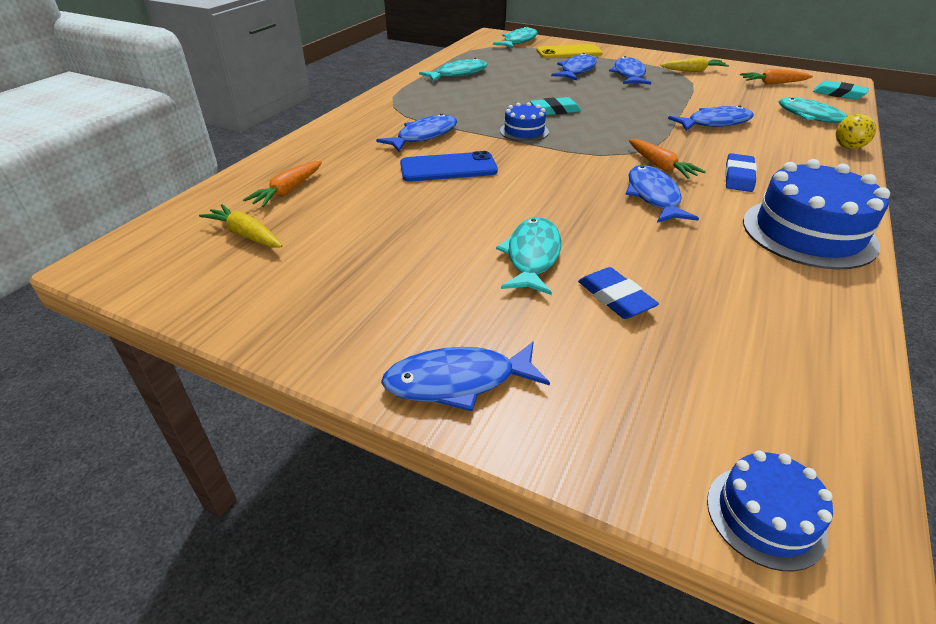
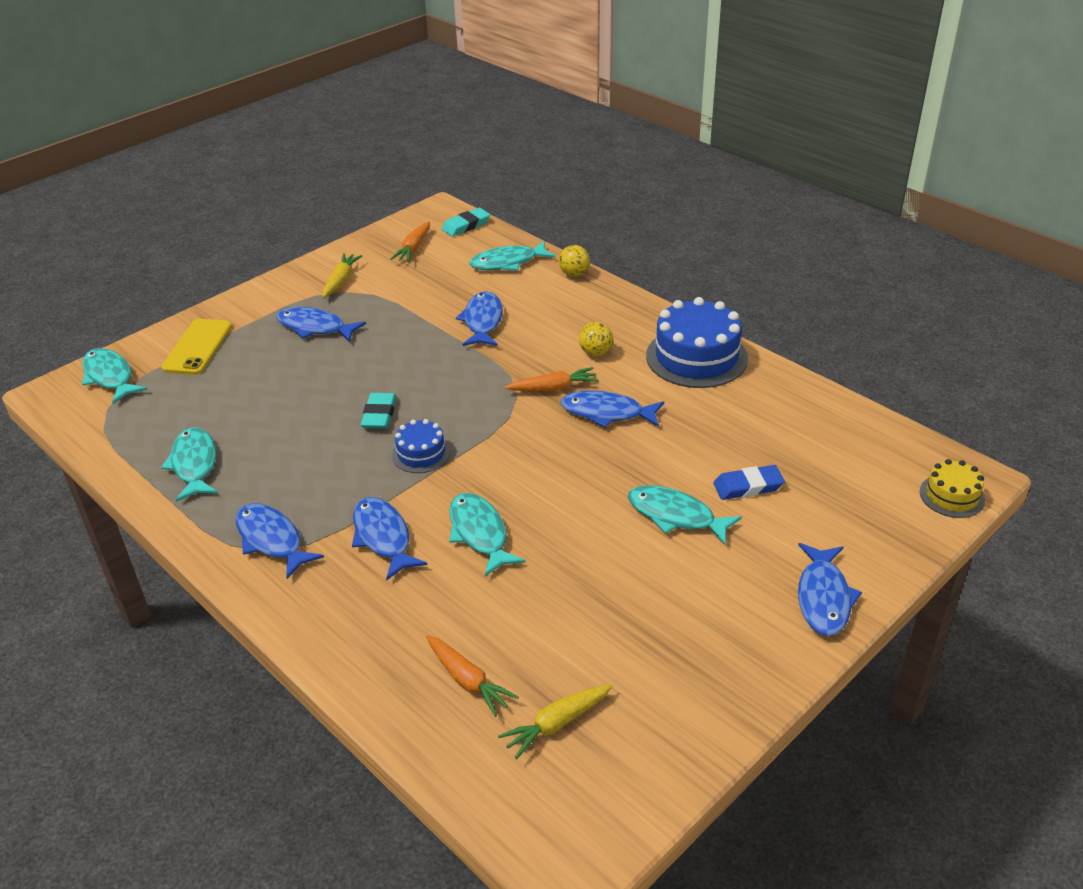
camera: 70 degrees left, 0 degrees up
blue phone [400,151,498,182] -> turquoise fish [449,493,525,576]
blue fish [551,53,597,81] -> blue fish moved to [236,503,324,579]
blue cake [707,451,833,571] -> yellow cake [920,459,985,518]
blue eraser [725,153,757,192] -> yellow ball [579,322,613,356]

